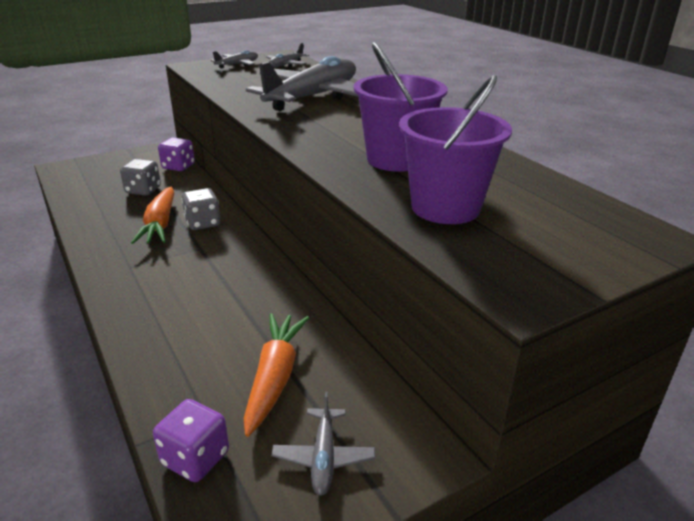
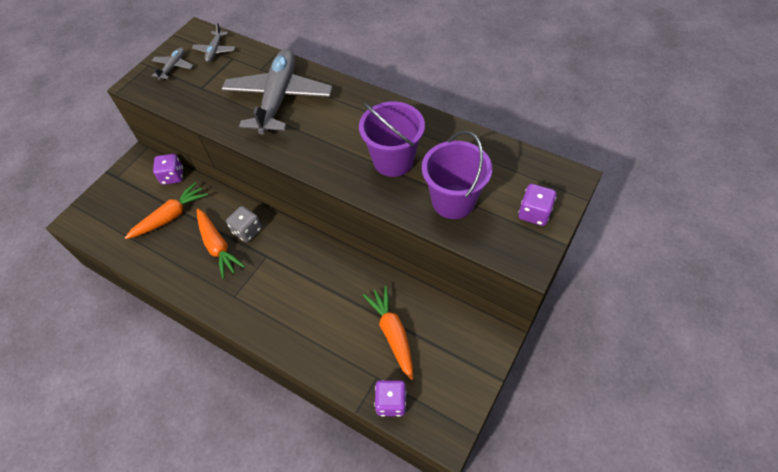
camera: 25 degrees left, 25 degrees up
grey dice [120,159,161,196] -> orange carrot [125,182,208,239]
grey plane [271,392,375,496] -> none
none -> purple dice [518,184,557,226]

